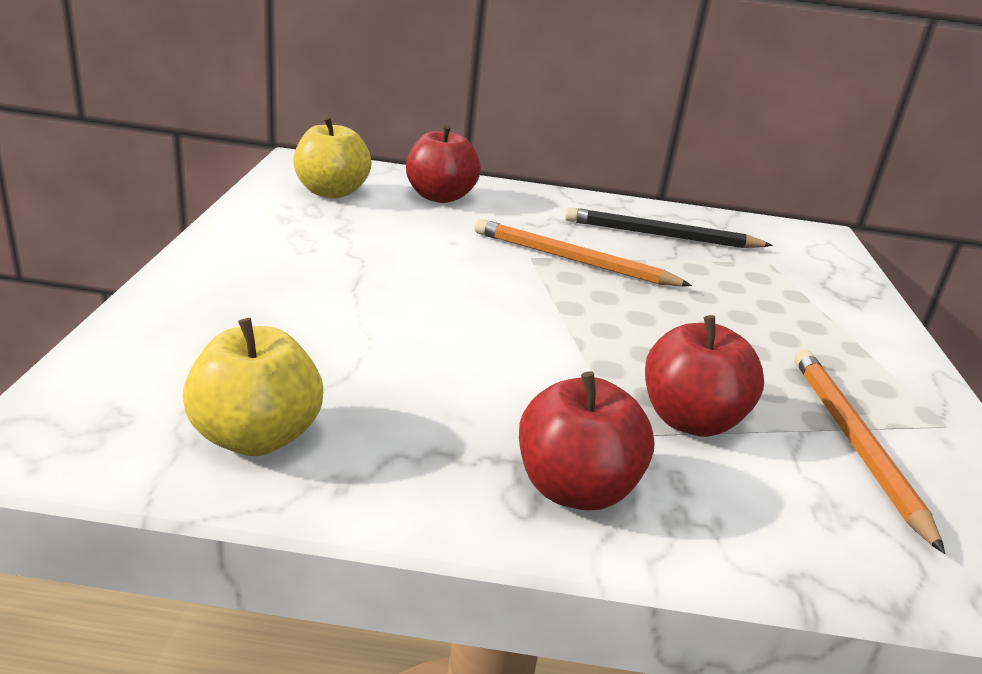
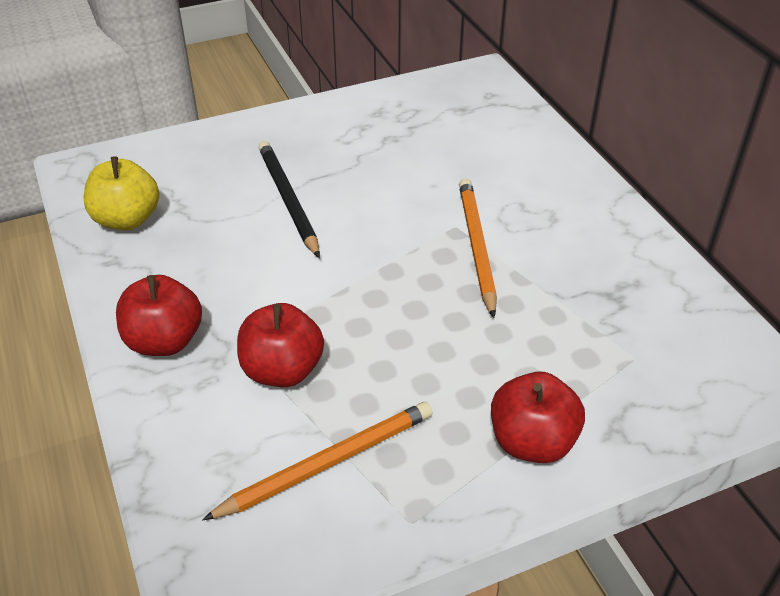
camera: 65 degrees right, 15 degrees up
yellow apple [294,116,372,199] -> none
red apple [406,124,481,203] -> red apple moved to [491,372,585,463]
black pencil [565,207,773,248] -> black pencil moved to [258,141,320,258]

